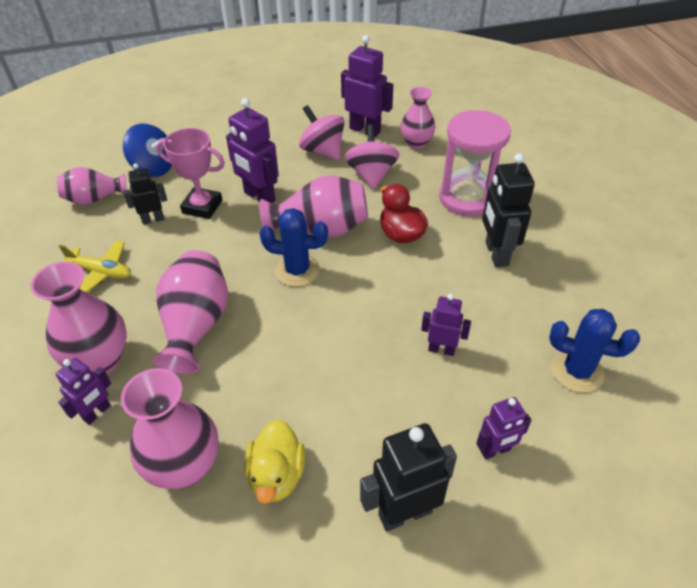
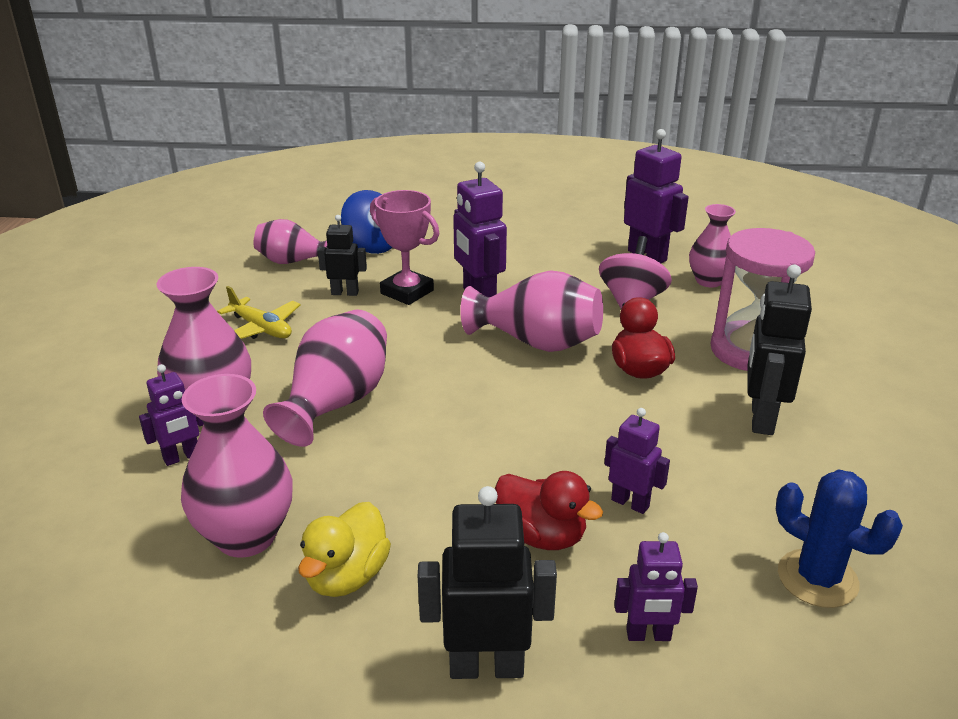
camera: 20 degrees right, 15 degrees down
blue cactus [259,208,328,287] -> none
pink spinning top [299,105,345,160] -> none
none -> red duck [495,471,603,550]

